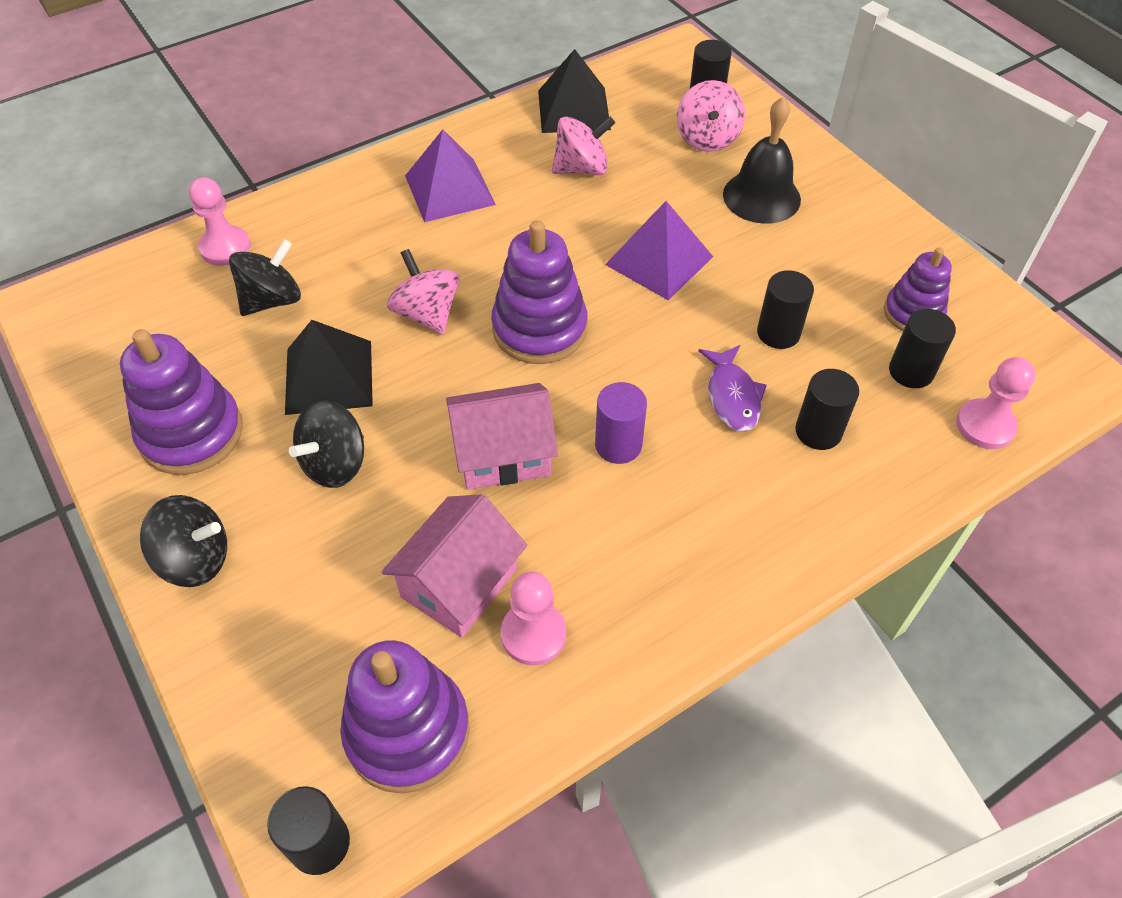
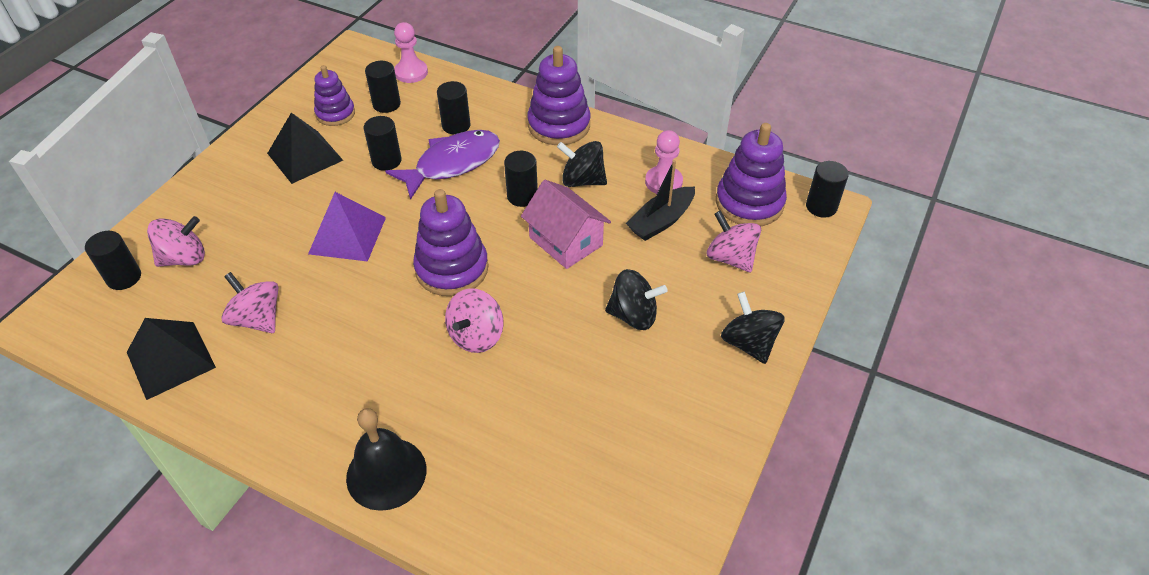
camera: 120 degrees left, 5 degrees down
purple stacking toy [120,329,243,475] -> purple stacking toy moved to [527,46,591,145]
pink pawn [189,177,251,266] -> none
black spinning top [229,239,301,316] -> black spinning top moved to [557,141,607,187]
black pyramid [285,320,373,415] -> black pyramid moved to [267,113,343,184]
pink house [382,494,527,638] -> black boat [626,160,695,241]
purple pyramid [405,129,496,222] -> none
purple cylinder [595,382,647,464] -> black cylinder [504,151,538,207]
purple fish [698,345,767,432] -> purple fish [385,130,500,200], size x1.63
black bell [723,97,801,224] -> black bell moved to [346,408,426,511]
none -> pink spinning top [707,210,761,272]

